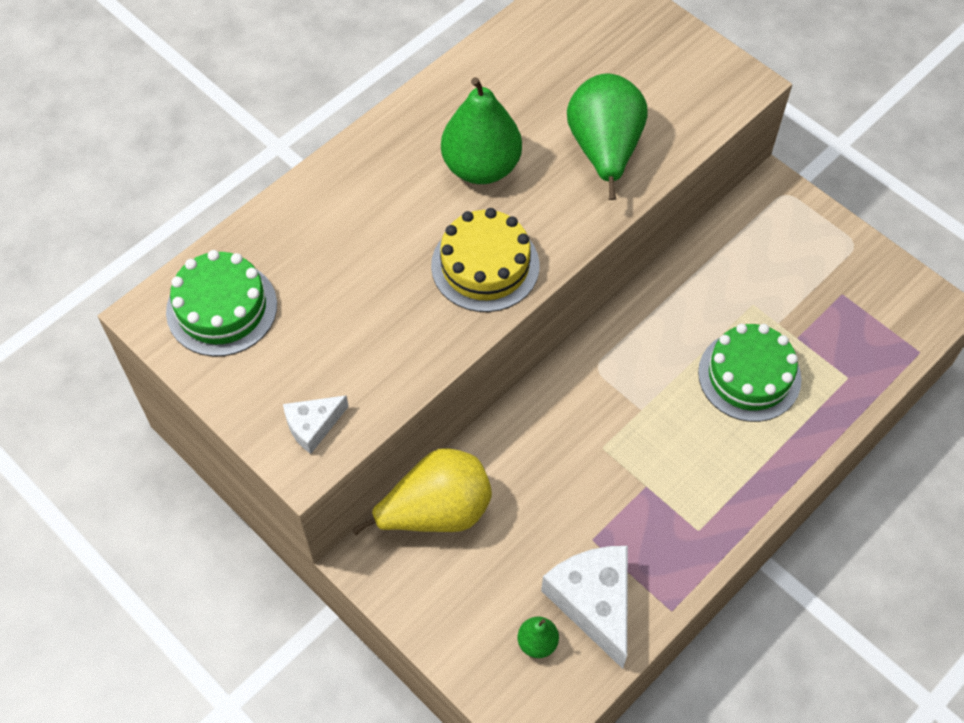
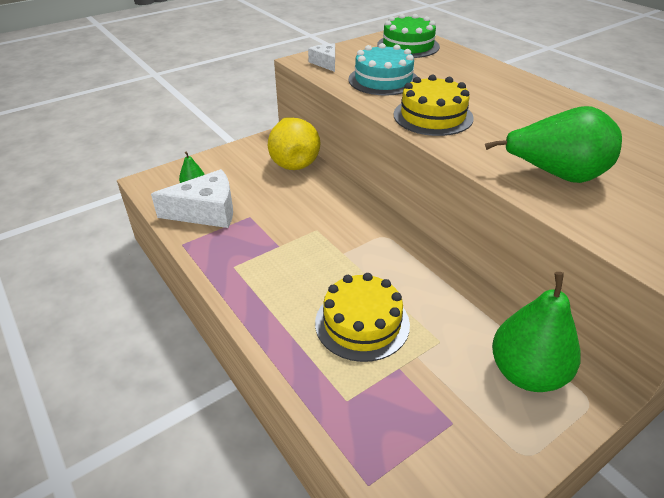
camera: 100 degrees right, 20 degrees down
green pear [441,77,522,184] -> green pear moved to [492,272,581,392]
green cake [698,324,801,422] -> yellow cake [315,273,410,362]
none -> turquoise cake [348,43,418,96]

